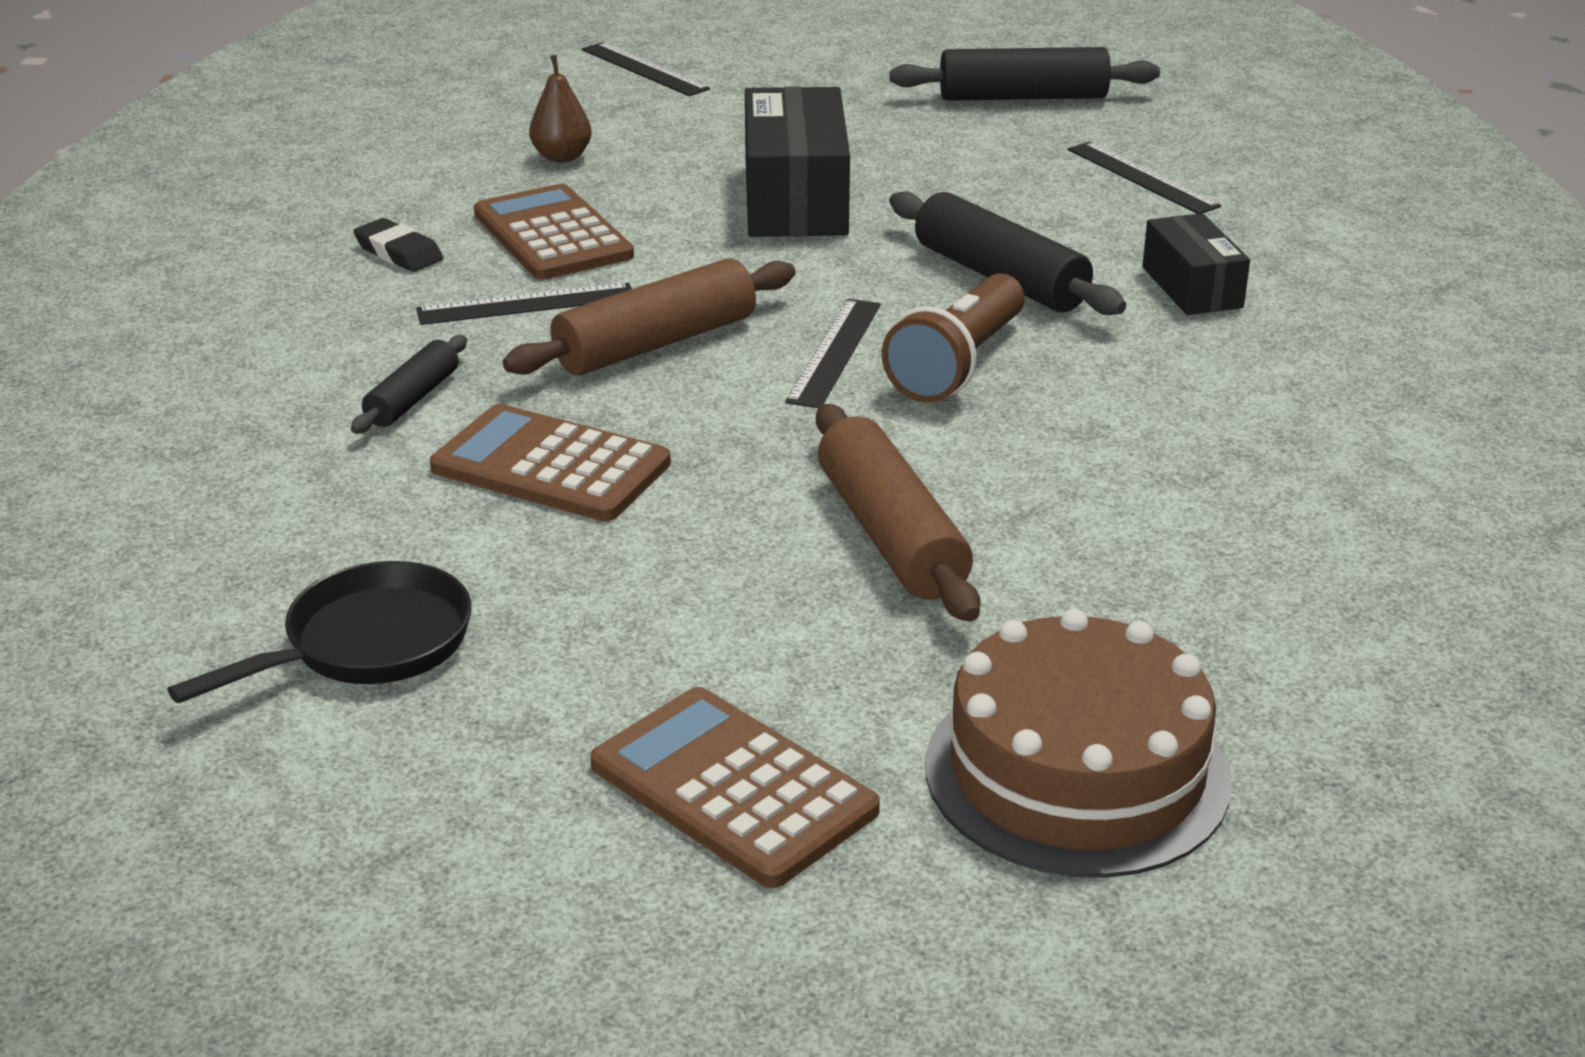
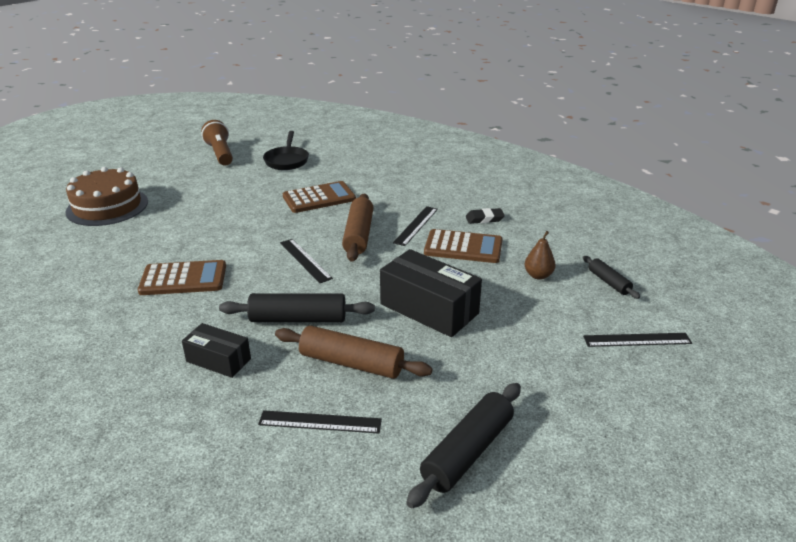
camera: 130 degrees right, 0 degrees up
black rolling pin [351,335,467,434] -> black rolling pin moved to [583,256,640,299]
brown calculator [590,687,880,888] -> brown calculator moved to [138,260,226,295]
brown rolling pin [816,404,980,622] -> brown rolling pin moved to [275,326,432,379]
brown flashlight [882,273,1024,403] -> brown flashlight moved to [201,120,233,166]

